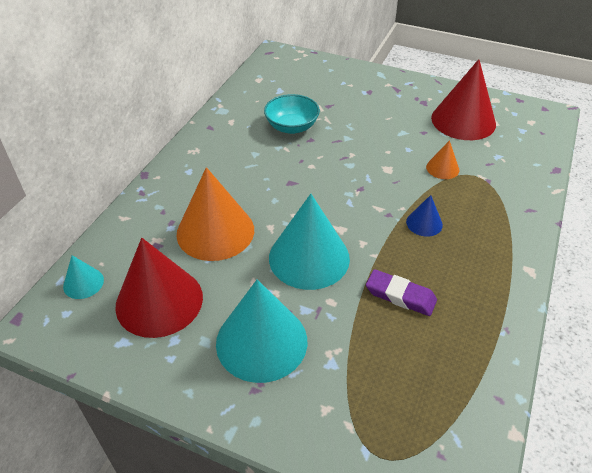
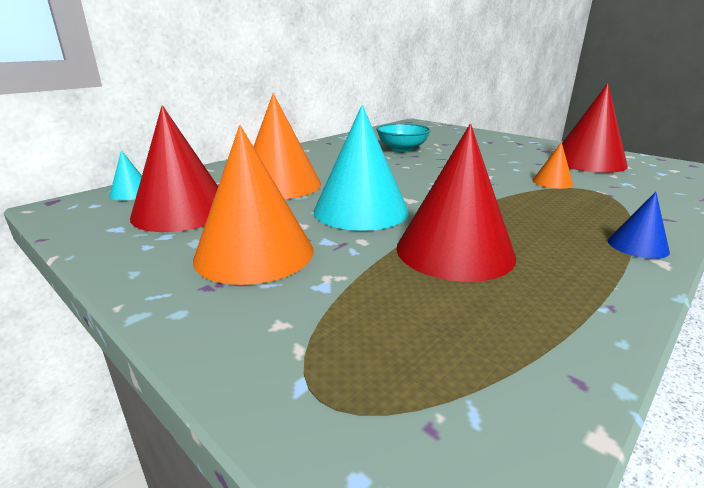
camera: 20 degrees right, 20 degrees down
turquoise cone [216,279,307,383] -> orange cone [193,125,314,285]
purple eraser [366,269,437,316] -> red cone [396,124,516,282]
blue cone [406,195,443,237] -> blue cone moved to [607,192,670,259]

